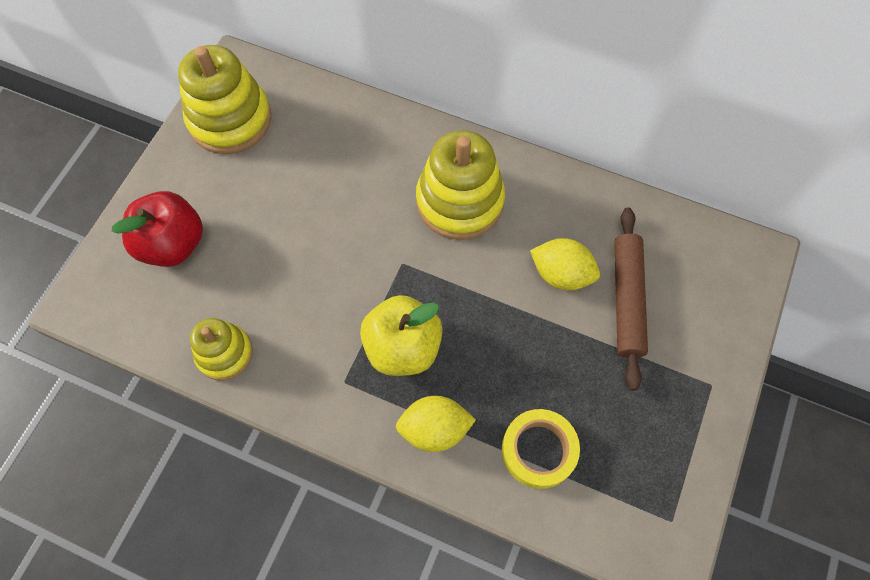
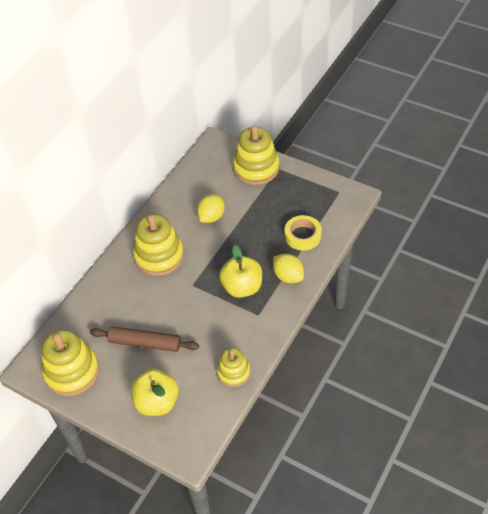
camera: 80 degrees left, 15 degrees down
red apple [112,191,203,267] -> yellow apple [131,369,179,416]
yellow lemon [396,396,476,452] -> yellow lemon turned 45 degrees counterclockwise [273,254,304,283]
brown rolling pin [614,207,648,391] -> brown rolling pin moved to [90,326,199,352]
none -> yellow stacking toy [233,125,279,185]

